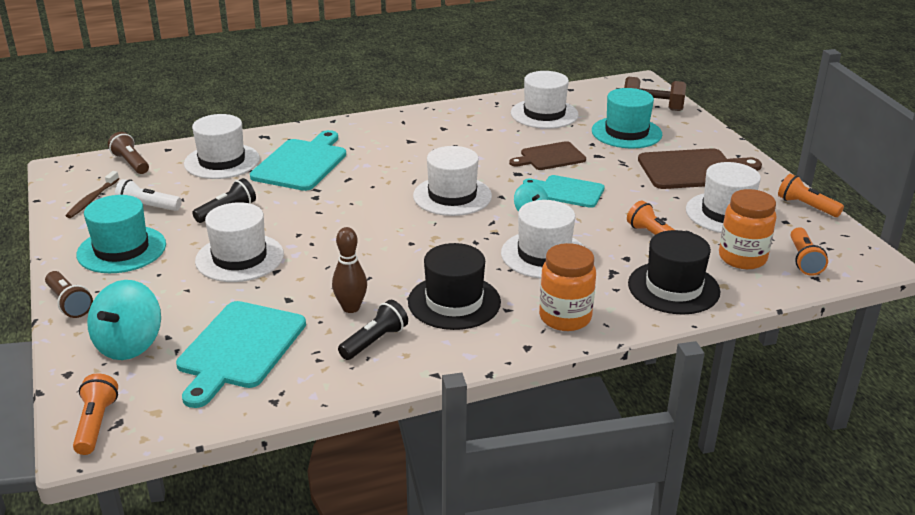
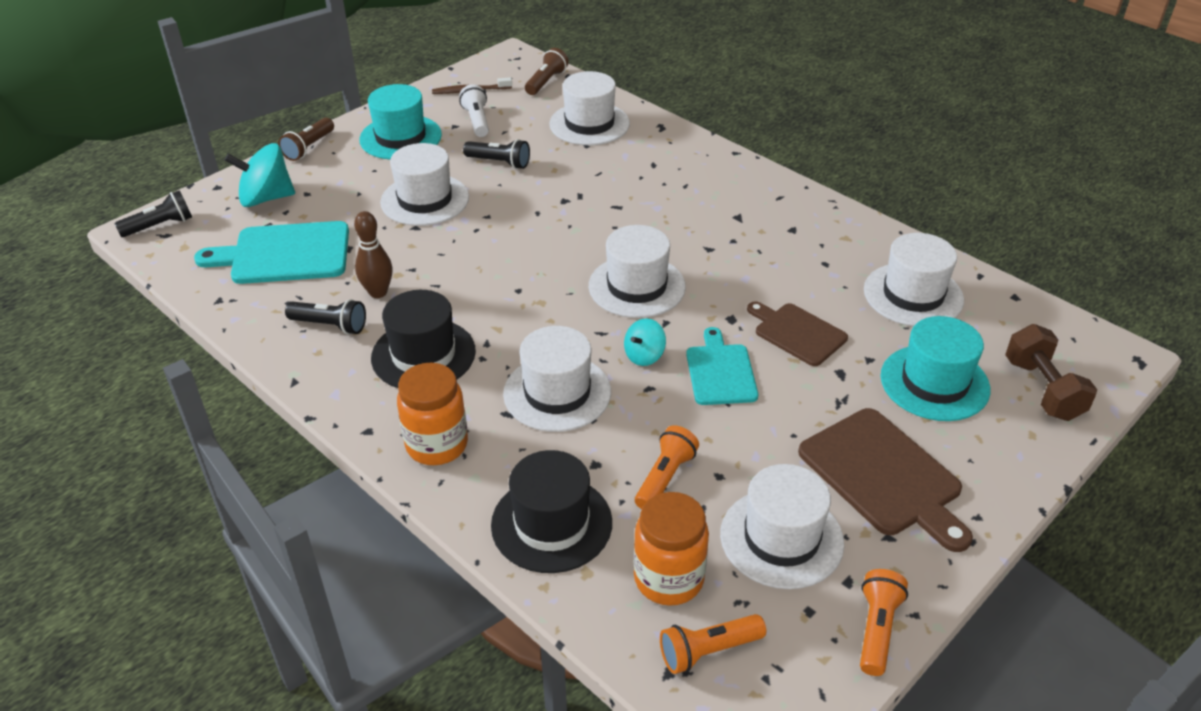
camera: 65 degrees right, 10 degrees up
orange flashlight [73,373,118,455] -> black flashlight [114,190,192,237]
turquoise cutting board [250,130,346,191] -> none

